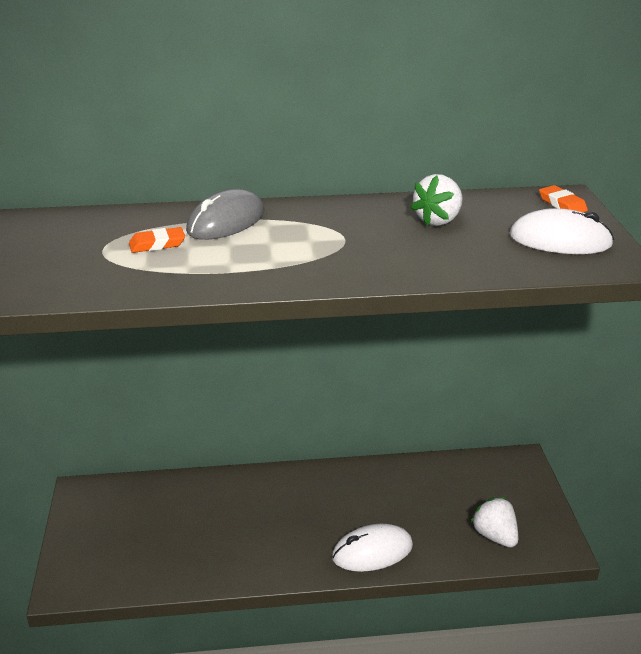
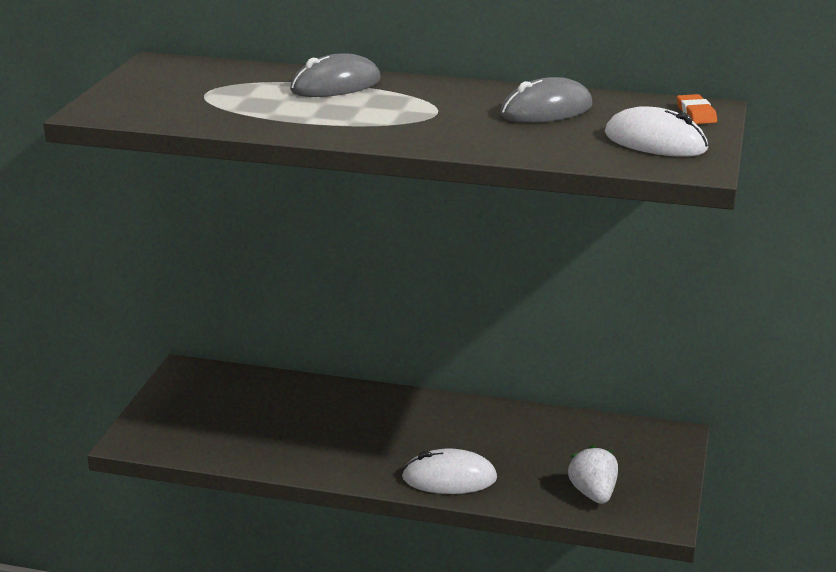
camera: 20 degrees right, 5 degrees down
orange eraser [129,227,185,253] -> none
white strawberry [410,174,463,226] -> grey mouse [500,77,592,123]

